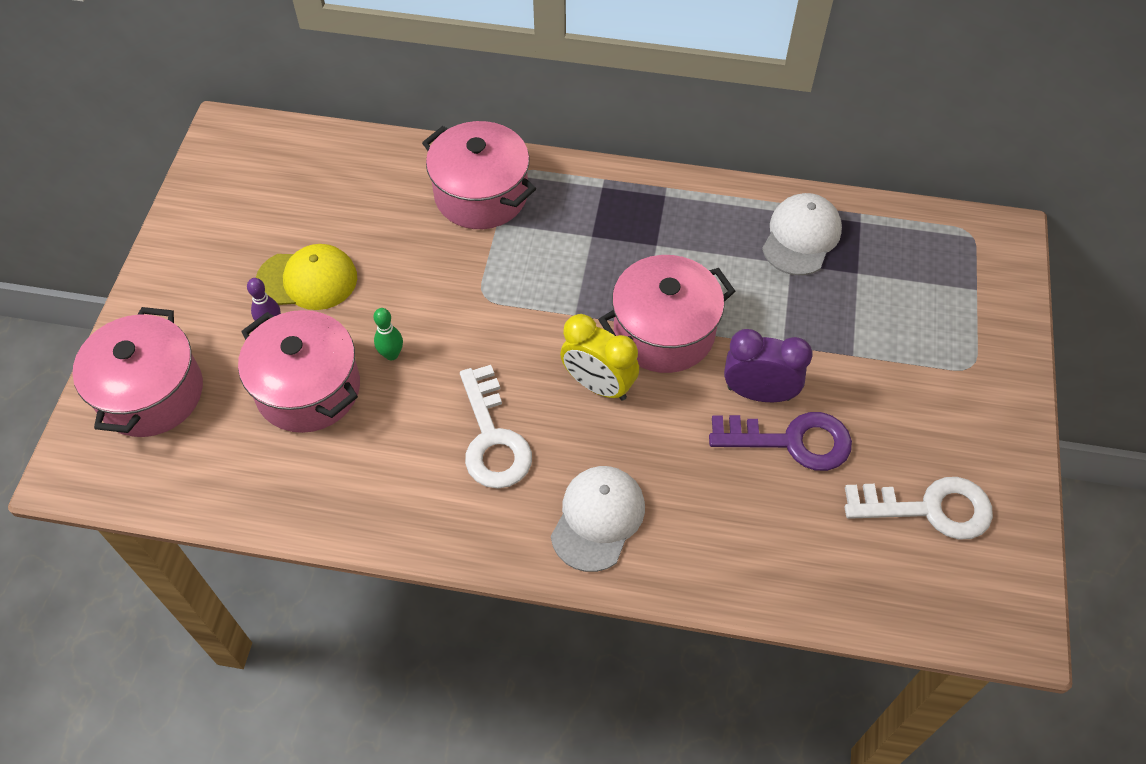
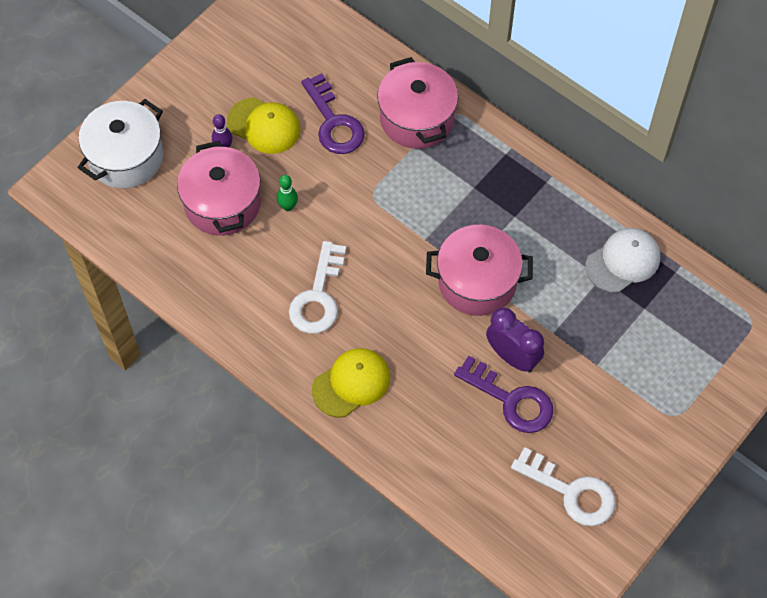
camera: 30 degrees right, 5 degrees up
pink pot [72,307,203,437] -> white pot [77,99,163,188]
white cap [551,466,645,572] -> yellow cap [312,348,390,417]
yellow clock [560,314,639,401] -> none
none -> purple key [301,73,365,154]

